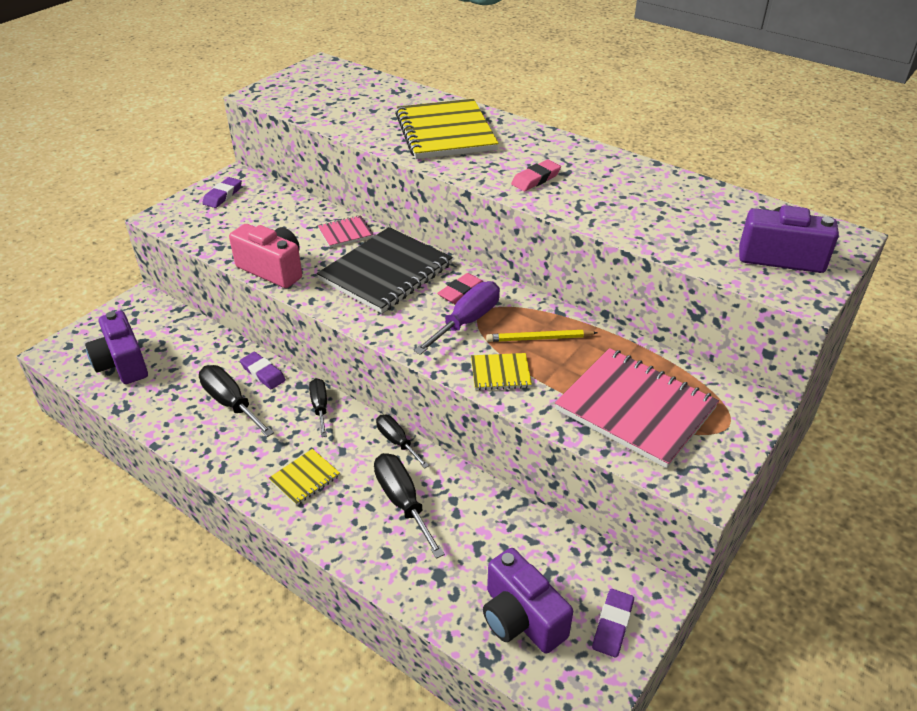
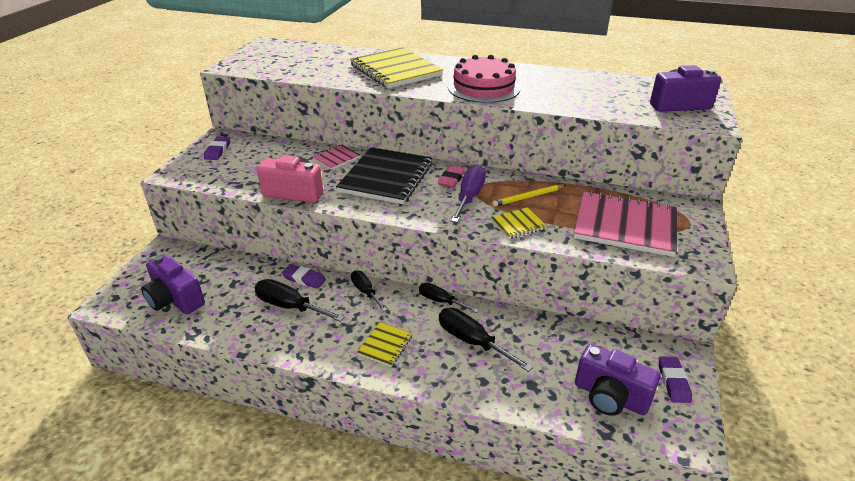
camera: 20 degrees left, 5 degrees down
pink eraser [511,160,561,191] -> pink cake [448,55,520,103]

